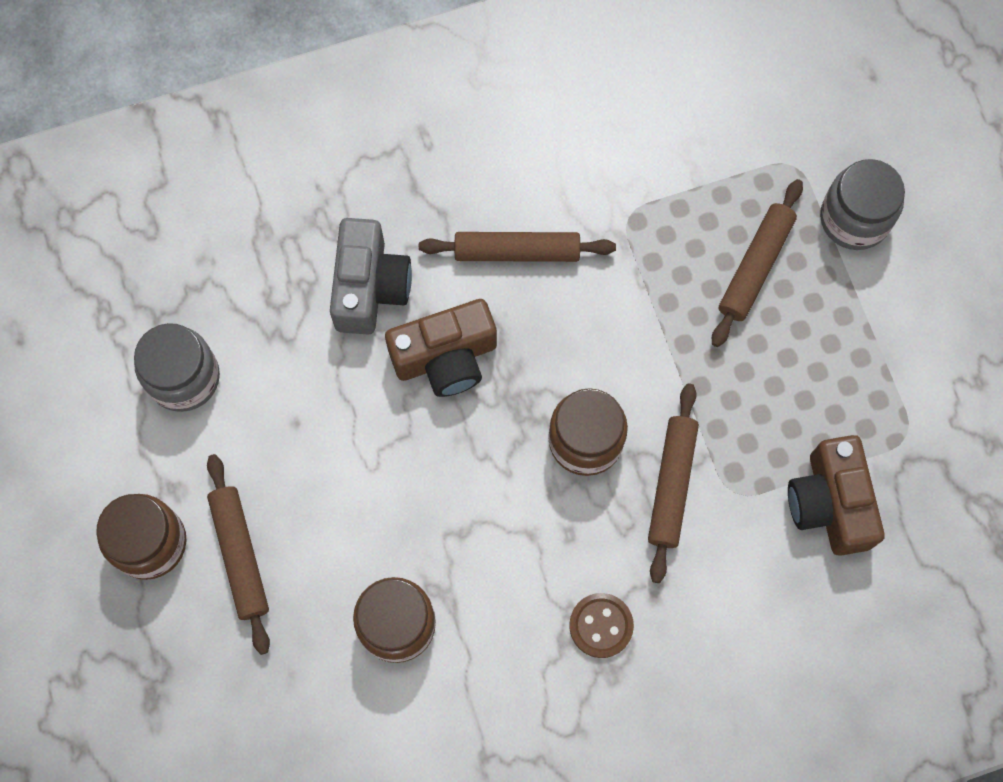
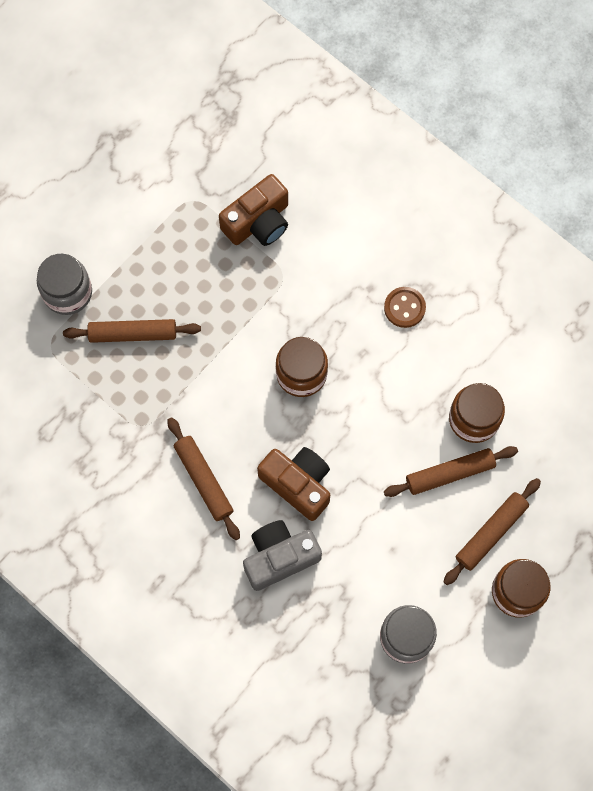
camera: 120 degrees left, 0 degrees up
brown rolling pin [648,383,699,583] -> brown rolling pin moved to [384,446,518,497]

